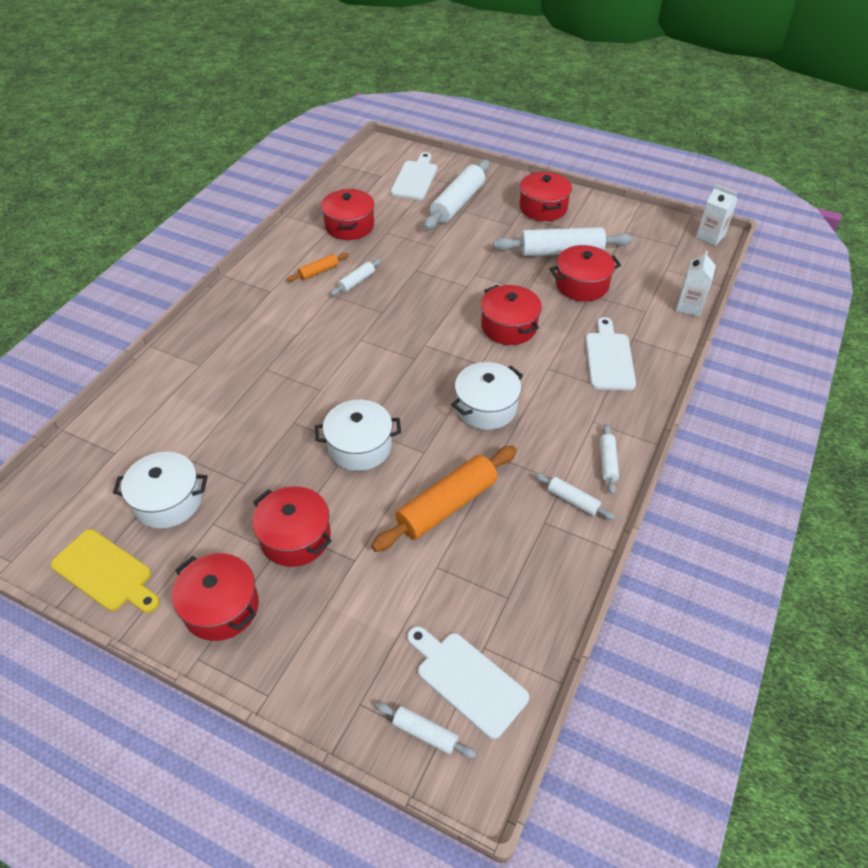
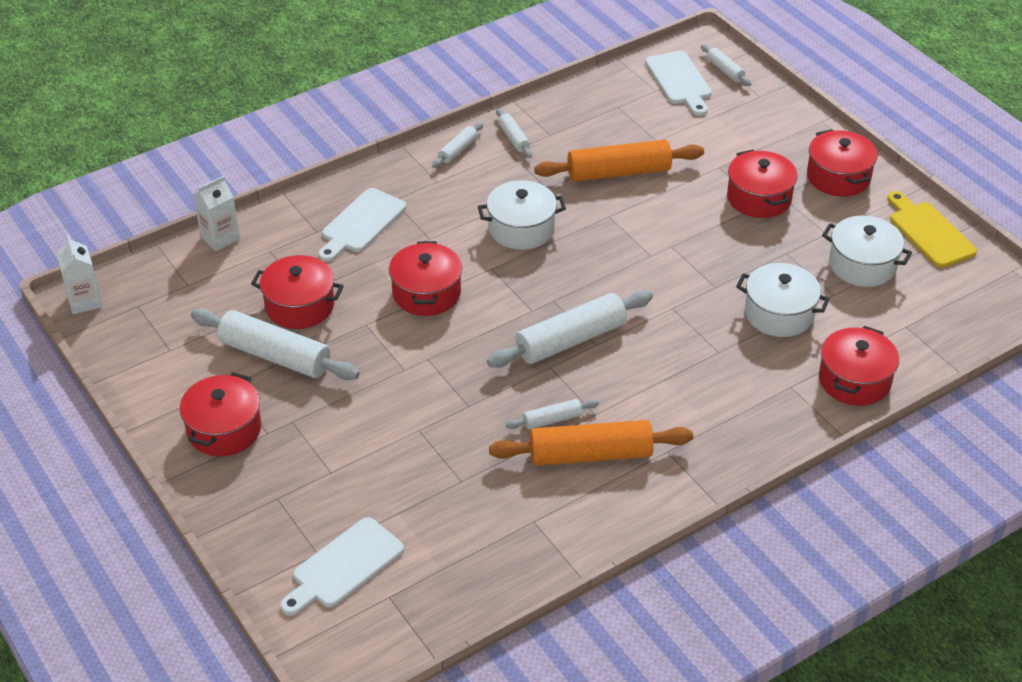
camera: 150 degrees left, 5 degrees down
orange rolling pin [287,253,349,282] -> orange rolling pin [489,420,693,466], size x2.04
white pot [315,400,401,471] -> white pot moved to [736,263,830,337]
red pot [321,189,374,240] -> red pot moved to [819,326,899,406]
white rolling pin [424,160,490,230] -> white rolling pin moved to [487,290,653,368]

